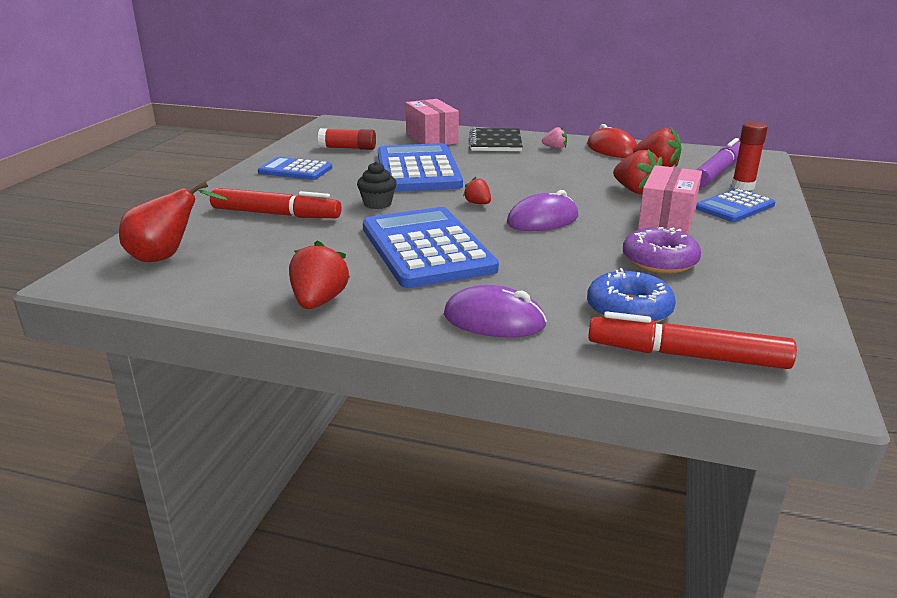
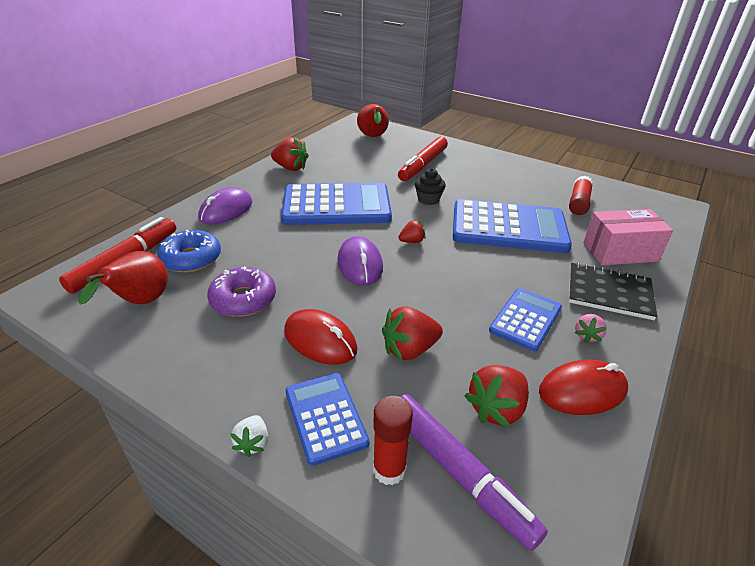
camera: 105 degrees right, 10 degrees up
blue calculator [258,157,332,180] -> blue calculator moved to [489,288,562,351]
pink box [638,165,702,234] -> red mouse [284,309,358,365]
none -> red pear [78,251,168,305]
none -> white strawberry [230,415,268,457]

